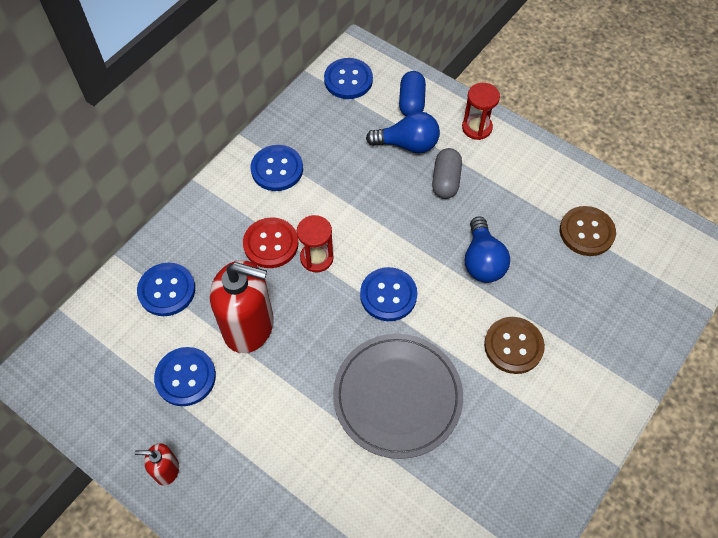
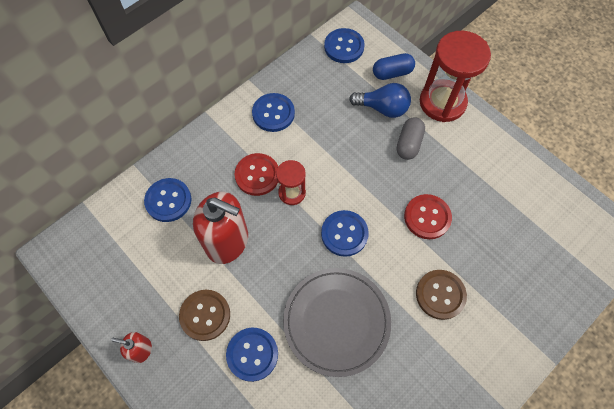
camera: 10 degrees right, 5 degrees up
blue button [154,347,216,406] -> blue button moved to [226,328,278,382]
blue capsule [399,71,426,116] -> blue capsule turned 60 degrees clockwise [373,53,415,80]
red hourglass [462,83,500,140] -> red hourglass [420,31,491,122], size x1.86
blue light bulb [465,216,510,283] -> red button [404,194,452,239]
brown button [560,206,616,256] -> brown button moved to [179,290,230,341]

